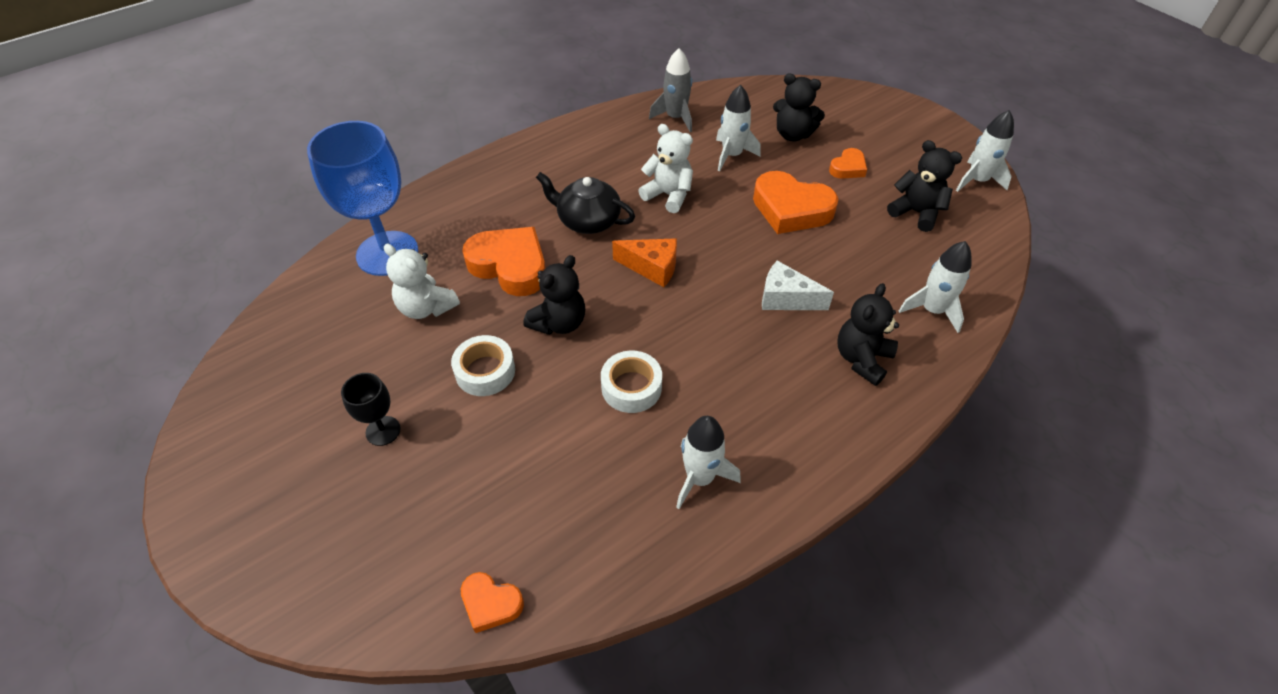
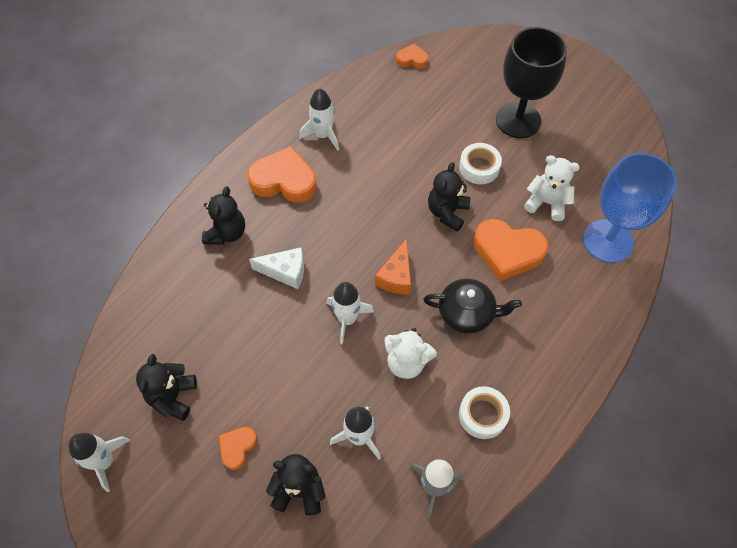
camera: 165 degrees right, 10 degrees up
black goblet [341,373,401,446] -> black goblet [496,27,567,138], size x2.16
white tape [601,351,662,413] -> white tape moved to [459,386,510,439]
orange cheese [612,239,677,287] -> orange cheese turned 75 degrees counterclockwise [375,238,411,295]
orange heart [753,171,838,234] -> orange heart moved to [247,146,317,202]
black teddy bear [887,140,962,232] -> black teddy bear turned 75 degrees clockwise [136,354,197,421]
white rocket [899,241,972,333] -> white rocket moved to [327,282,374,345]

